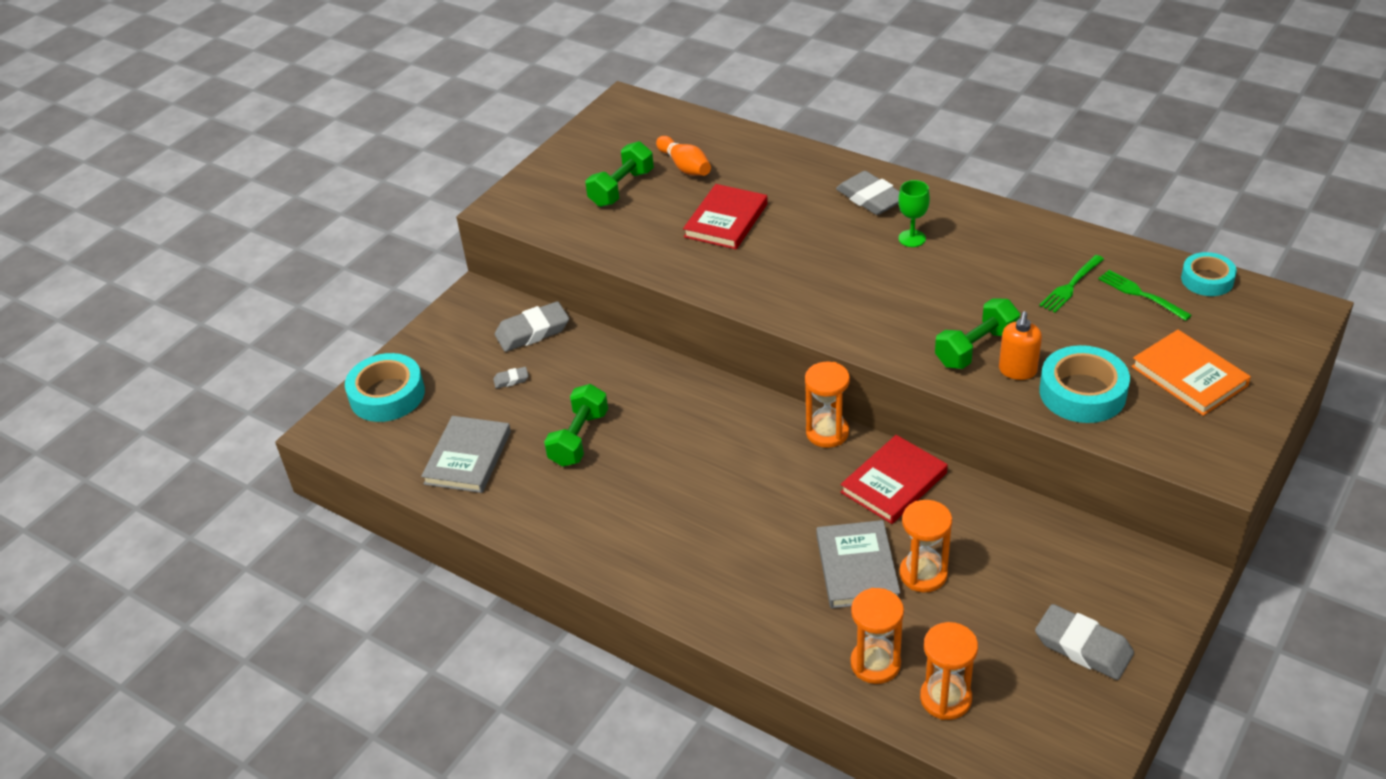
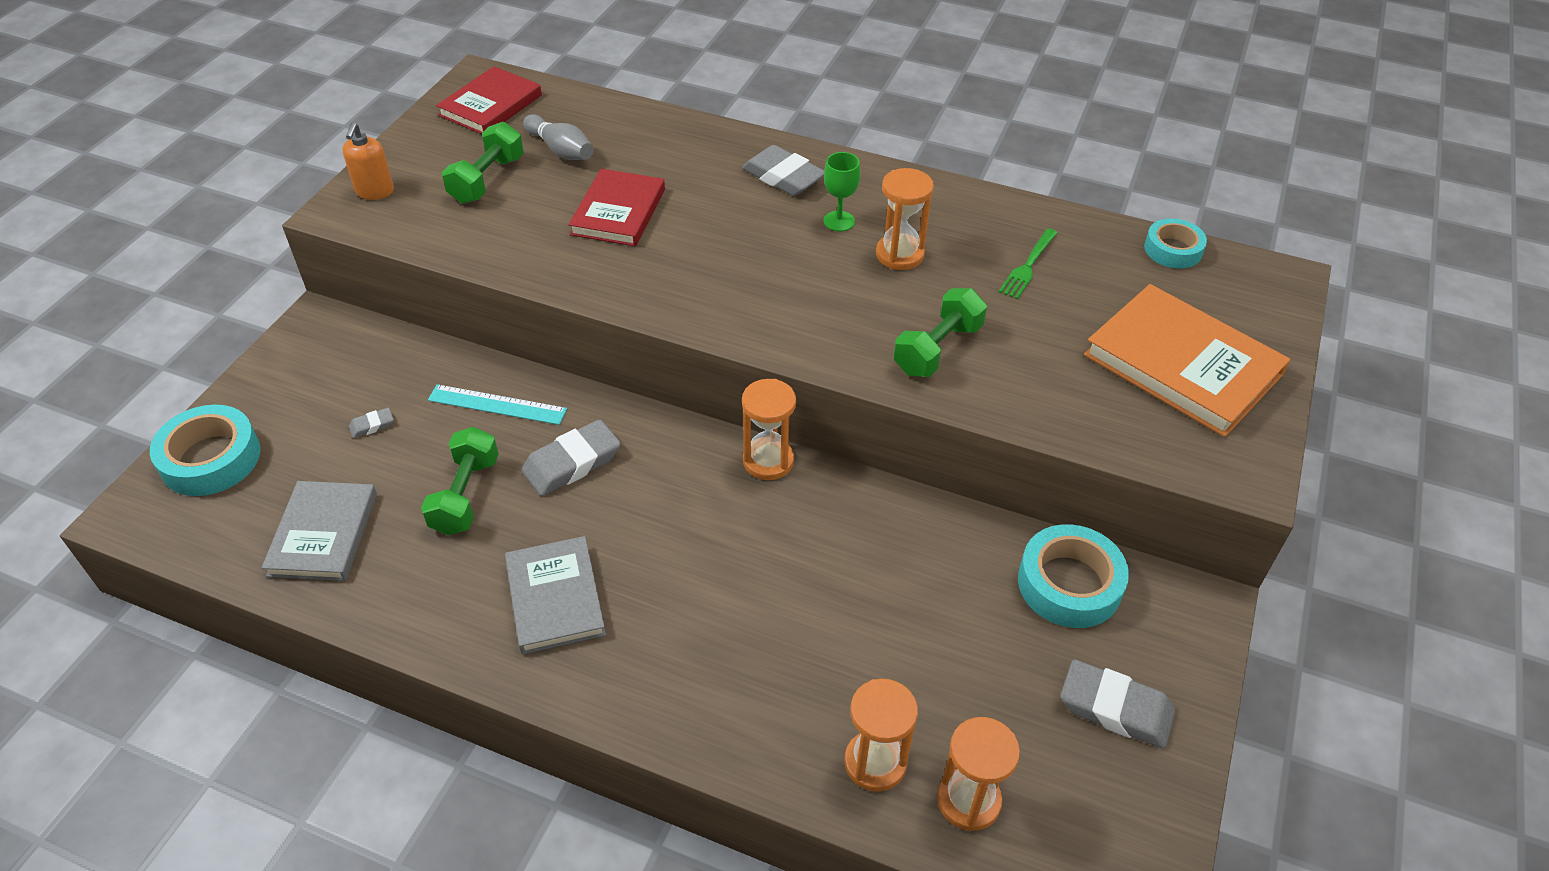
camera: 15 degrees left, 5 degrees up
grey eraser [495,301,569,352] -> grey eraser moved to [522,419,621,496]
orange bowling pin [656,136,711,176] -> grey bowling pin [523,114,593,160]
grey book [816,520,901,609] -> grey book moved to [505,536,606,654]
red book [841,435,948,524] -> red book moved to [436,66,542,134]
orange hourglass [899,500,952,592] -> orange hourglass moved to [876,168,934,270]
orange soap dispenser [999,311,1042,380] -> orange soap dispenser moved to [342,122,394,200]
turquoise tape [1039,345,1130,423] -> turquoise tape moved to [1018,524,1129,628]
green fork [1098,270,1192,321] -> none
orange book [1131,330,1251,416] -> orange book [1084,284,1290,437], size x1.51
none -> turquoise ruler [428,384,567,425]

